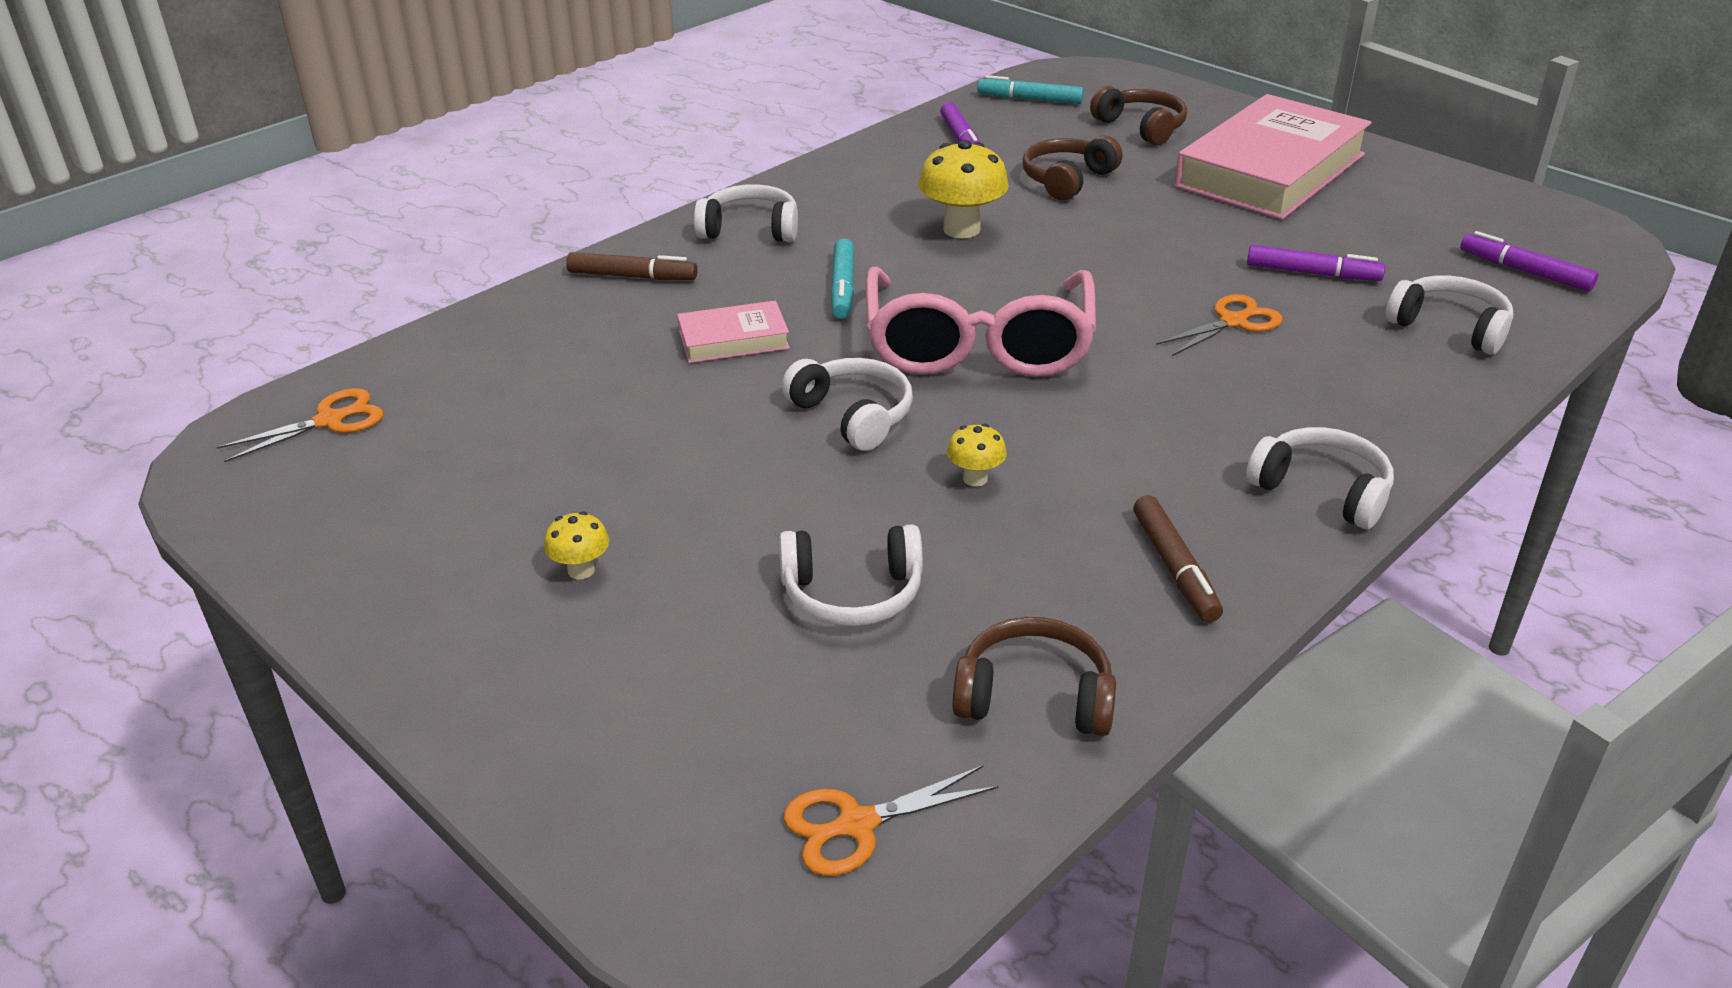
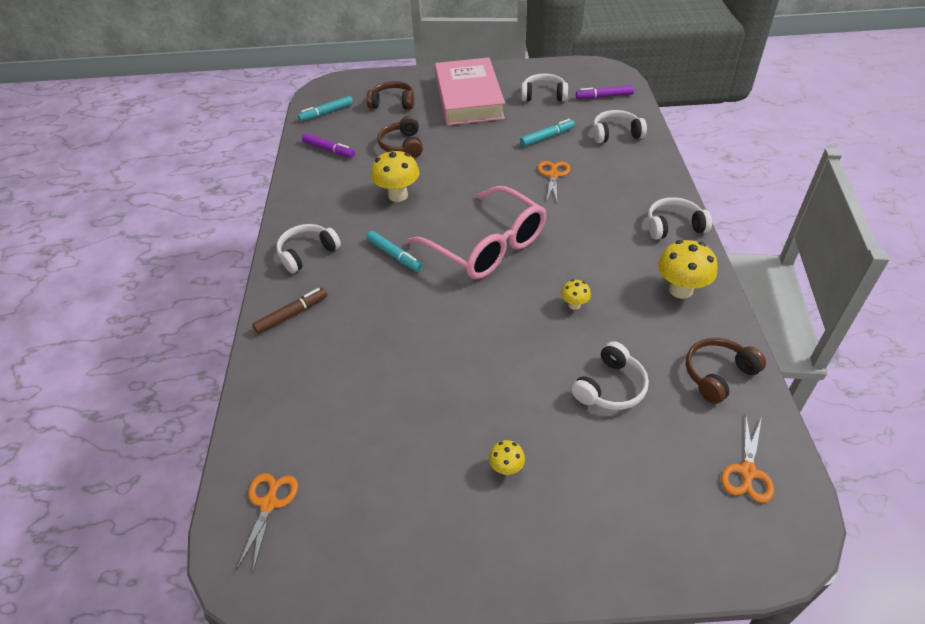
camera: 45 degrees left, 10 degrees up
pink book [677,301,790,363] -> none
white headphones [782,358,913,451] -> white headphones moved to [521,74,568,101]
brown marker [1133,495,1223,622] -> yellow mushroom [658,240,718,299]
purple marker [1247,245,1385,281] -> turquoise marker [520,119,575,147]

